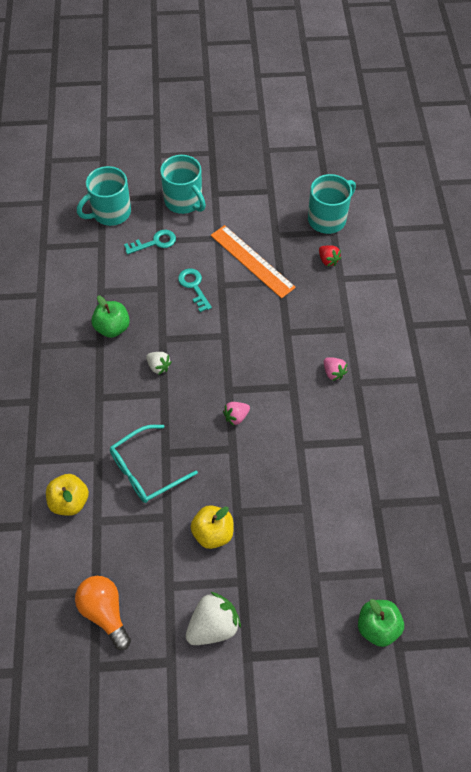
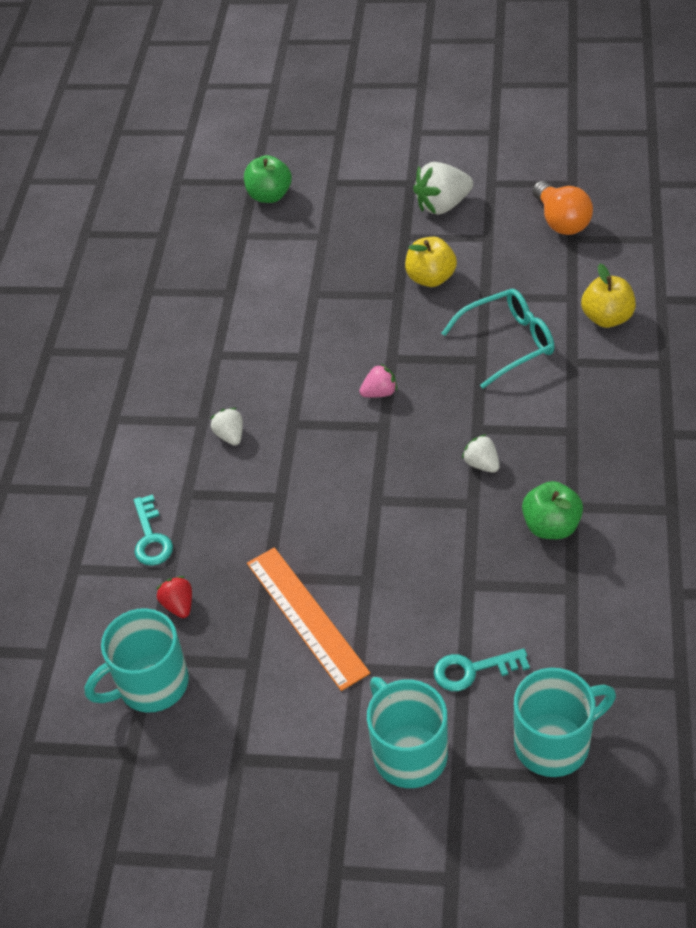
camera: 165 degrees left, 10 degrees down
turquoise key [178,269,212,312] -> turquoise key moved to [133,494,173,566]
pink strawberry [324,357,348,381] -> white strawberry [210,408,243,445]

